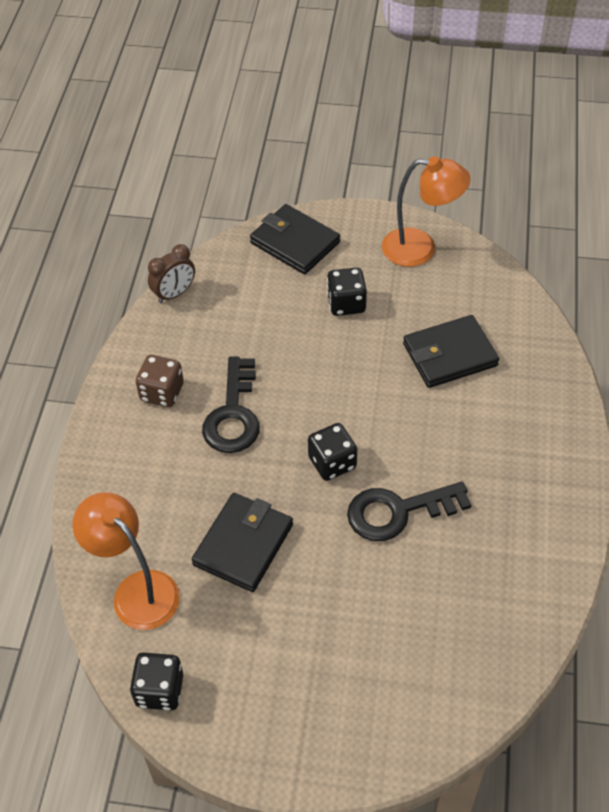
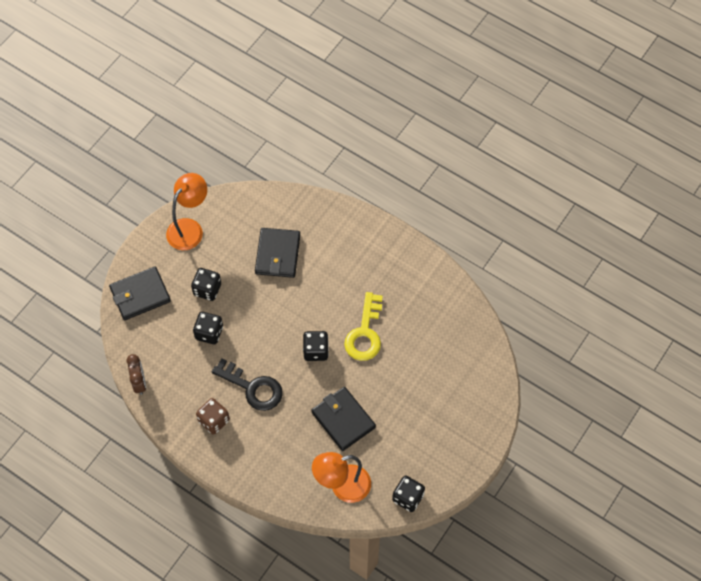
camera: 65 degrees left, 10 degrees up
black key [347,482,471,541] -> yellow key [344,292,383,361]
none -> black dice [193,312,223,344]

